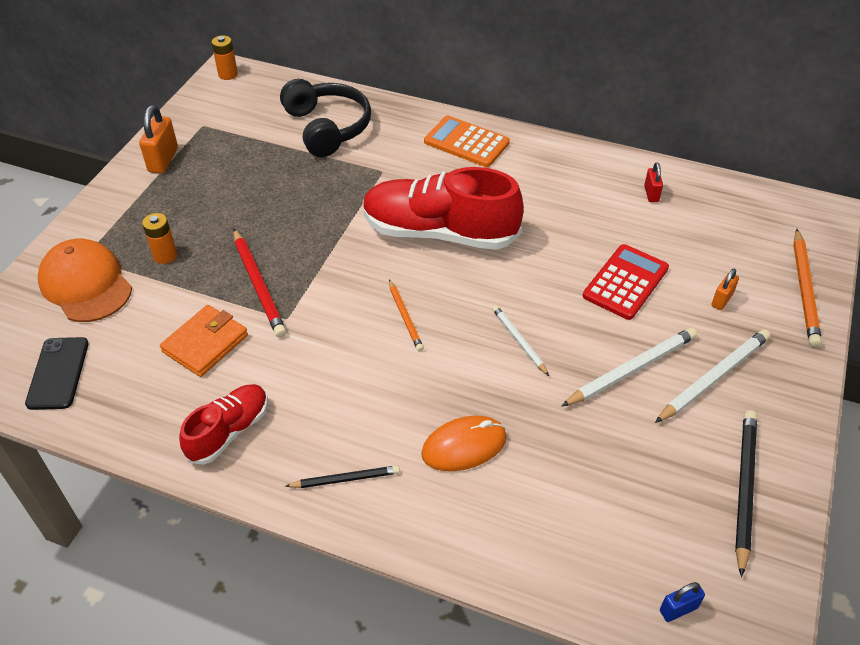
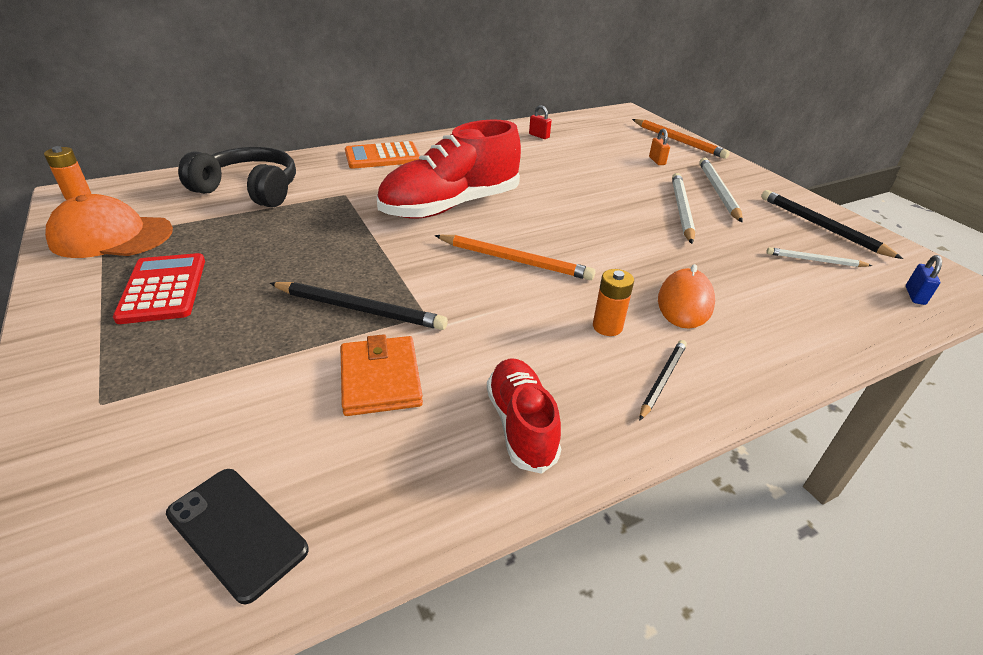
camera: 50 degrees left, 10 degrees down
orange cap [38,239,132,322] -> orange cap moved to [45,194,173,258]
orange padlock [139,105,178,174] -> none
orange battery [142,213,177,264] -> orange battery moved to [593,269,634,336]
red pencil [233,229,286,338] -> black pencil [270,282,448,330]
orange pencil [389,280,424,351] -> orange pencil [434,235,596,280], size x1.65
white pencil [492,305,549,376] -> white pencil moved to [766,247,873,267]
red calculator [583,244,669,320] -> red calculator moved to [113,253,205,324]

